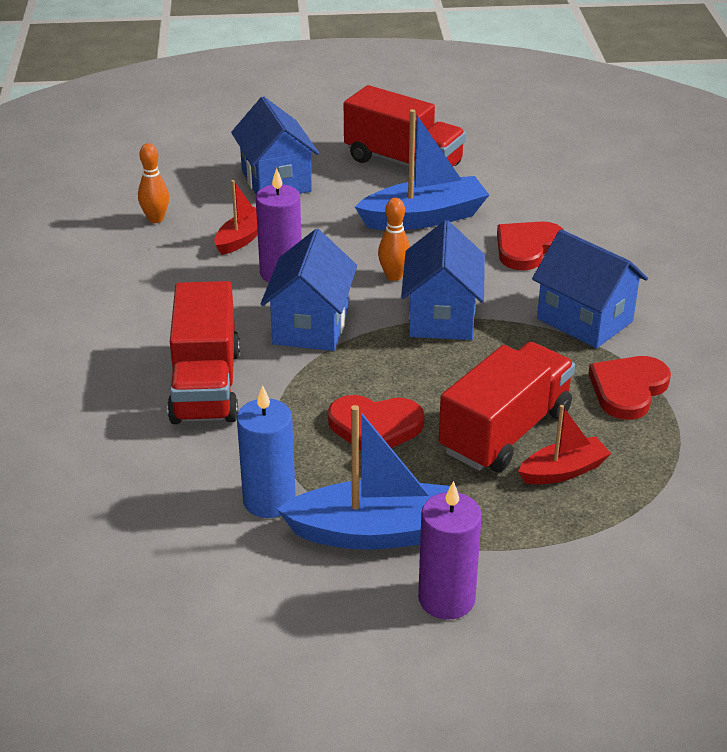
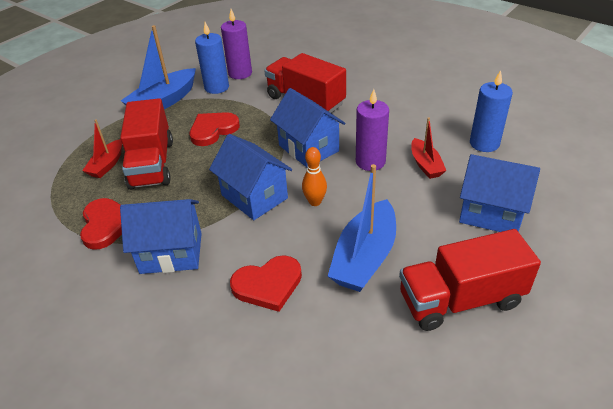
camera: 135 degrees right, 5 degrees up
orange bowling pin [138,143,169,223] -> blue candle [470,70,513,152]
purple candle [418,481,482,620] -> purple candle moved to [221,9,252,79]
red heart [497,221,565,270] -> red heart turned 75 degrees clockwise [230,255,302,312]

